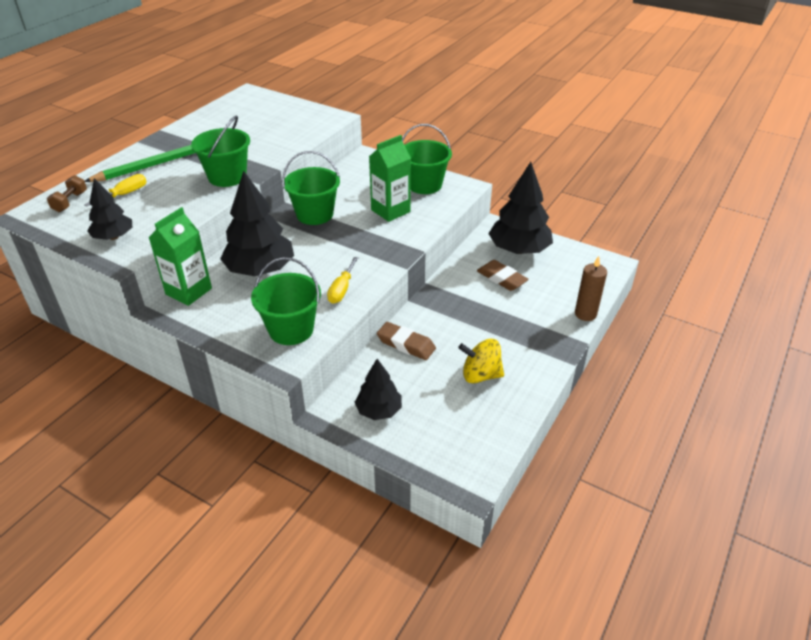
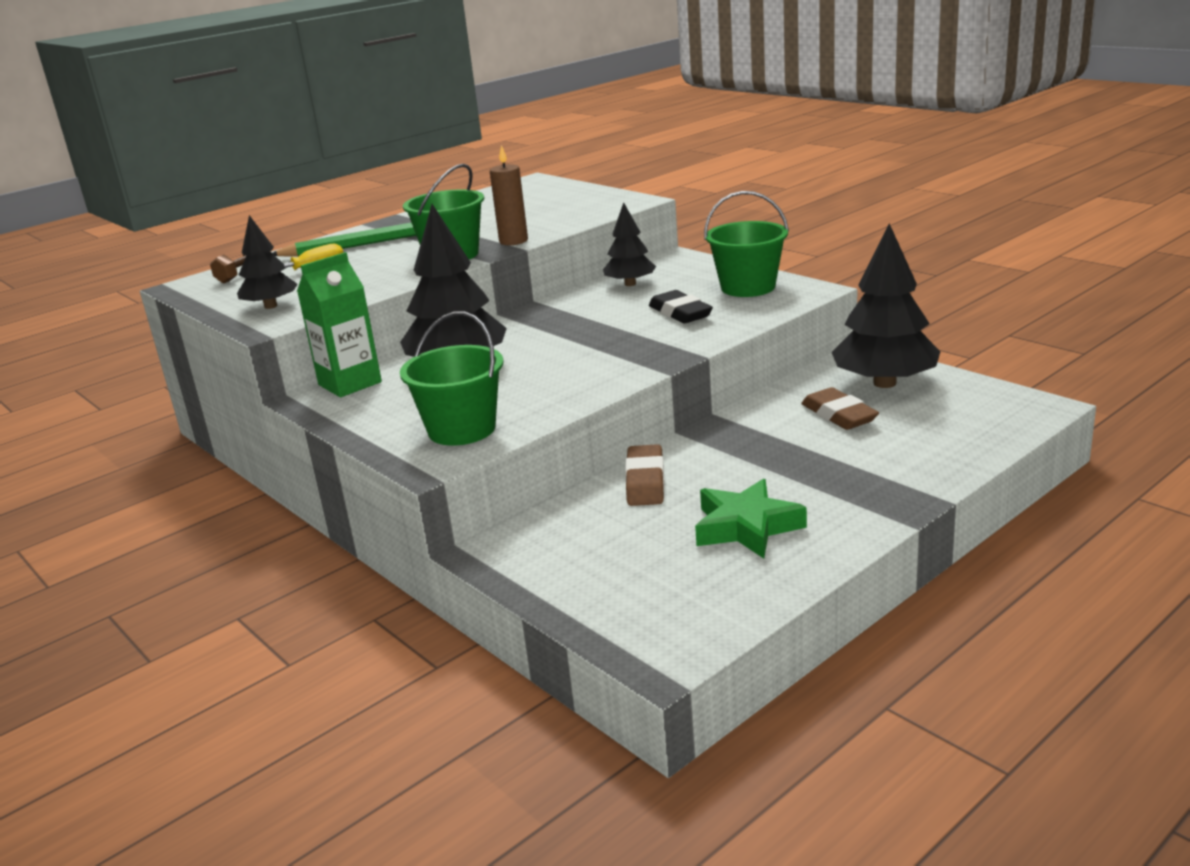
camera: 20 degrees right, 15 degrees down
green bucket [282,151,340,225] -> none
yellow screwdriver [327,257,358,303] -> none
black tree [355,359,402,420] -> black tree moved to [603,202,656,286]
green carton [369,135,411,222] -> black eraser [649,290,713,324]
brown eraser [377,322,436,360] -> brown eraser turned 45 degrees clockwise [625,444,665,506]
yellow spinning top [458,339,504,383] -> green star [695,479,807,558]
brown candle [575,256,607,321] -> brown candle moved to [490,145,528,245]

